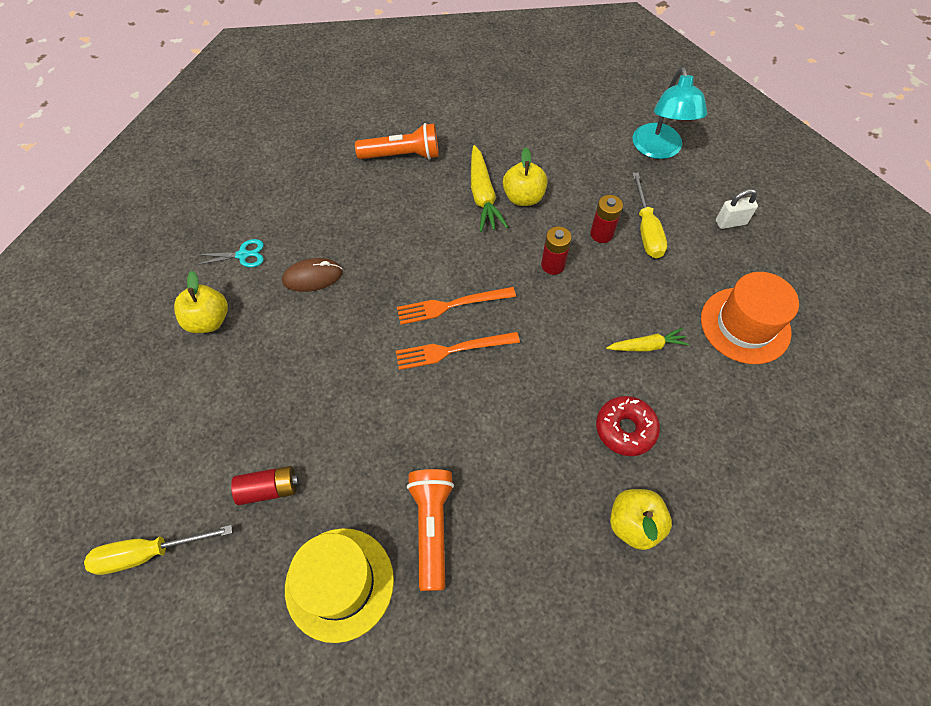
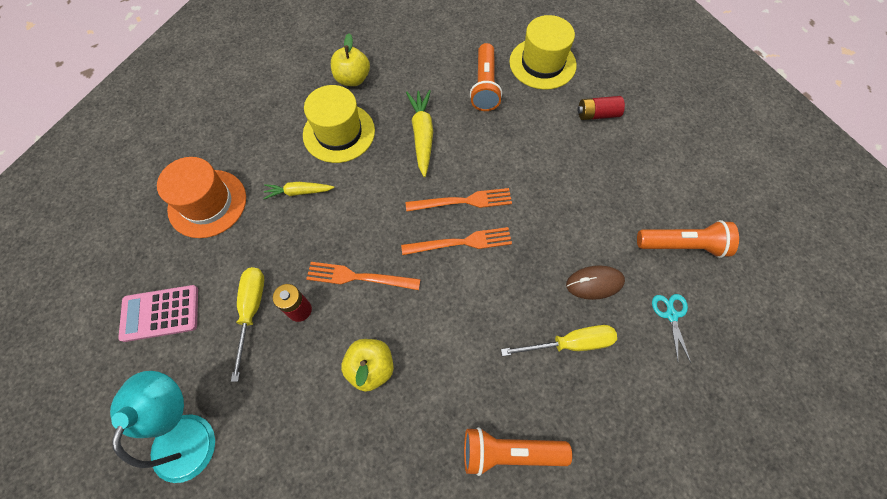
camera: 175 degrees left, 5 degrees up
yellow screwdriver [84,525,232,575] -> yellow screwdriver moved to [501,325,617,356]
yellow apple [174,271,228,333] -> orange flashlight [637,220,739,258]
turquoise scissors [196,239,264,267] -> turquoise scissors turned 90 degrees clockwise [652,294,691,363]
yellow carrot [471,145,508,232] -> yellow carrot moved to [406,90,433,177]
red battery [541,226,572,275] -> orange fork [306,262,420,290]
red donut [596,396,660,456] -> yellow hat [303,85,375,163]
white padlock [716,189,758,229] -> pink calculator [118,285,198,342]

